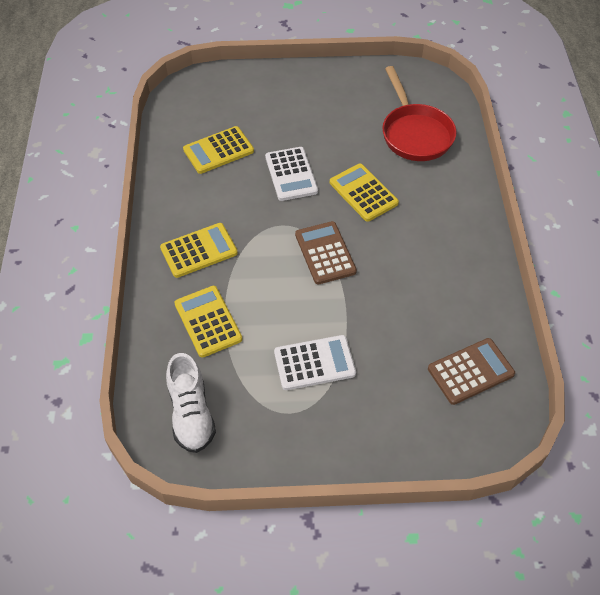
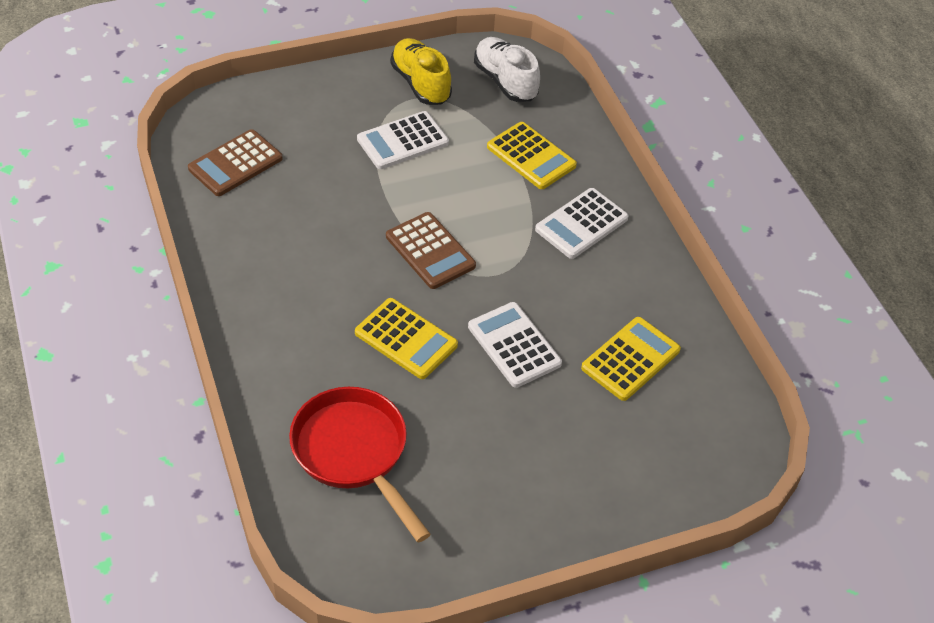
camera: 160 degrees right, 5 degrees down
yellow calculator [160,223,238,278] -> white calculator [535,188,629,259]
none -> yellow shoe [390,38,452,105]

